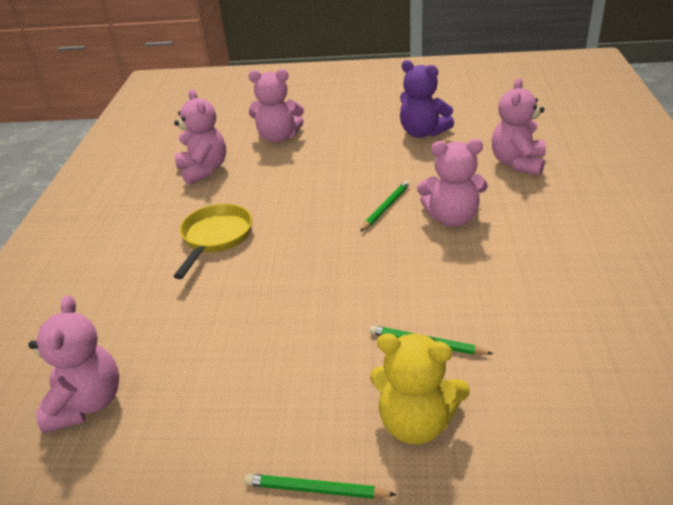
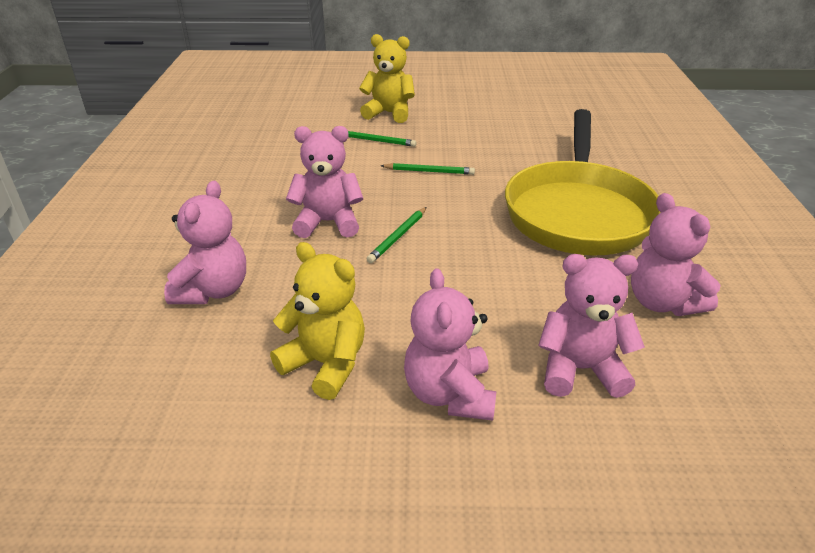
camera: 175 degrees right, 0 degrees up
pink teddy bear [29,295,119,434] -> pink teddy bear moved to [404,268,496,421]
yellow pan [173,204,252,279] -> yellow pan [505,109,660,256], size x1.94
green pencil [244,474,397,499] -> green pencil moved to [380,163,475,175]
purple teddy bear [400,60,454,138] -> yellow teddy bear [270,242,365,400]

